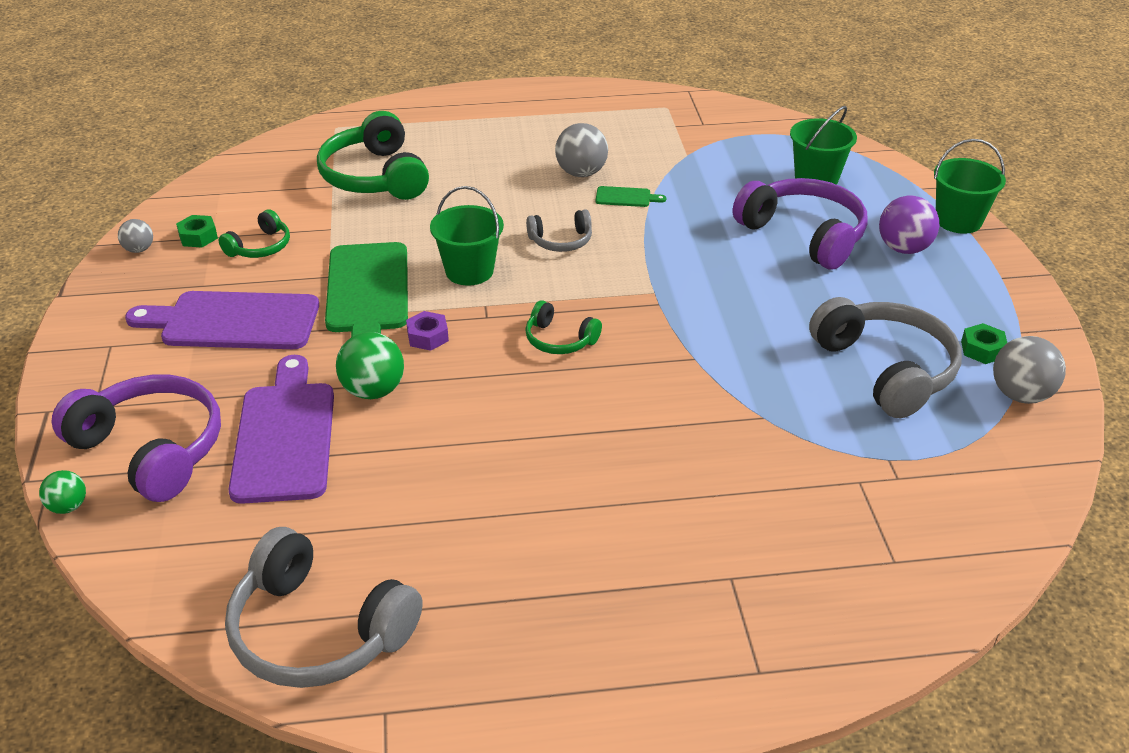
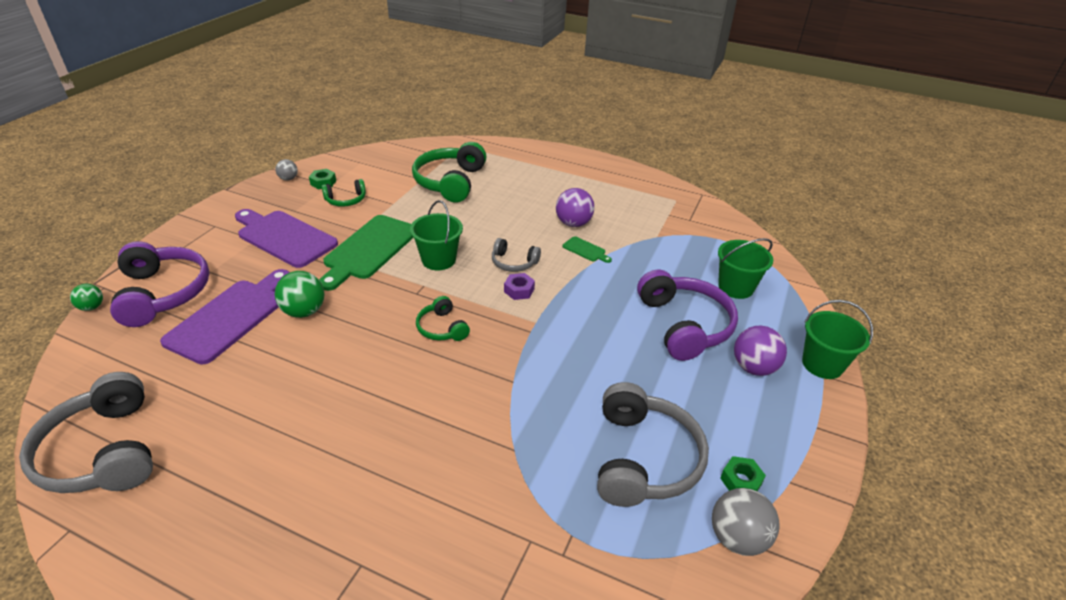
camera: 30 degrees right, 0 degrees up
purple nut [406,311,449,351] -> purple nut moved to [504,273,535,300]
grey ball [555,123,608,177] -> purple ball [556,188,595,227]

